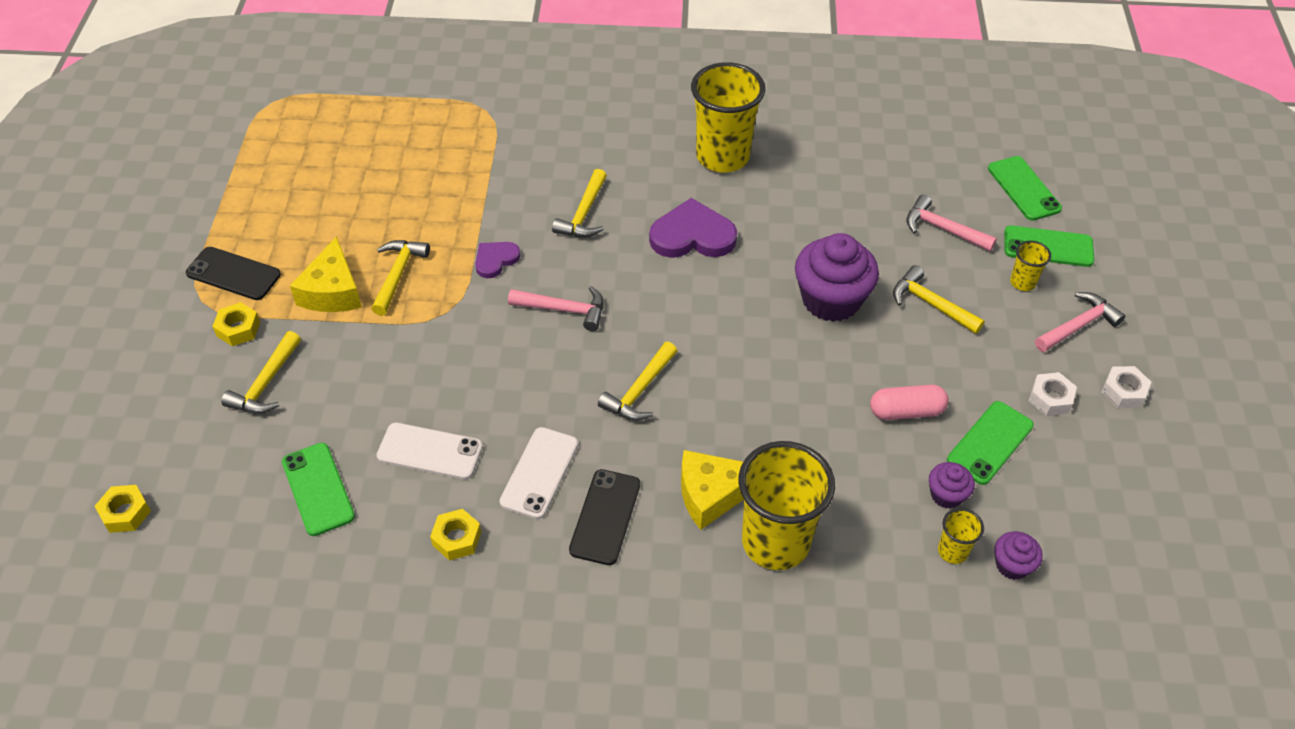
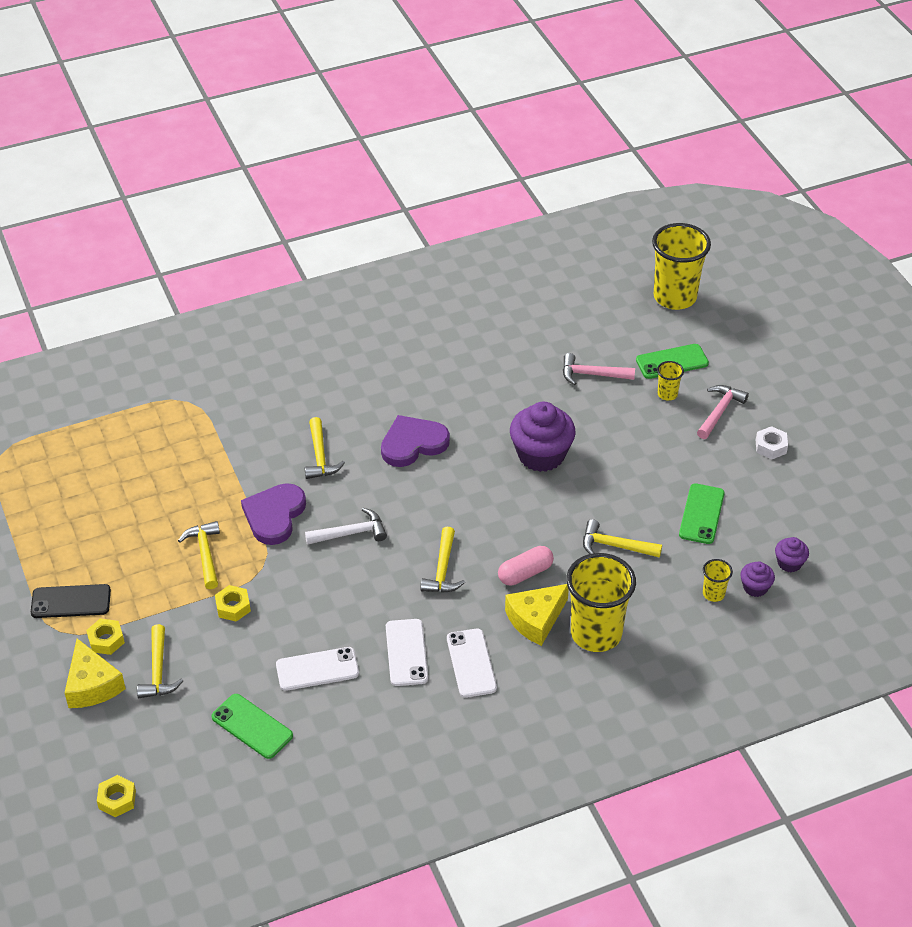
camera: 25 degrees left, 5 degrees down
yellow cheese [290,236,362,312] -> yellow cheese moved to [64,638,126,708]
yellow nut [430,509,481,561] -> yellow nut moved to [215,585,251,621]
purple heart [475,242,520,278] -> purple heart [241,483,306,545], size x1.77
pink hammer [508,286,604,331] -> white hammer [305,508,387,545]
black phone [569,469,640,565] -> white phone [447,629,497,698]
yellow cup [691,62,765,173] -> yellow cup moved to [652,223,711,310]
pink capsule [870,385,949,420] -> pink capsule moved to [498,546,554,585]
yellow hammer [893,265,985,334] -> yellow hammer moved to [583,519,662,558]
purple cupcake [929,462,975,509] -> purple cupcake moved to [775,537,809,572]
green phone [988,156,1062,221] -> none
white nut [1029,372,1077,416] -> none

